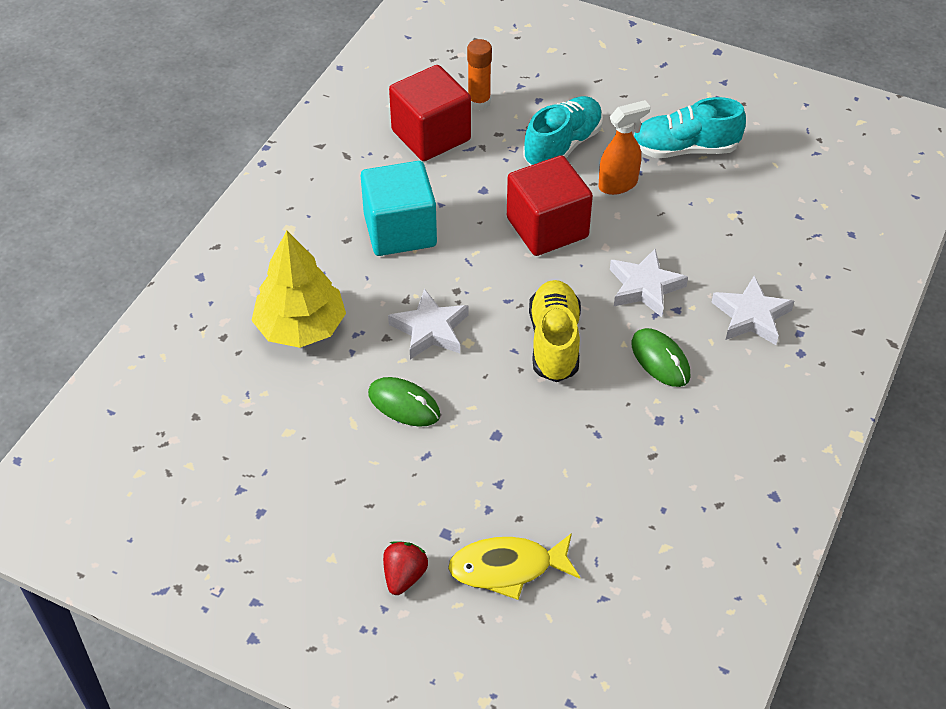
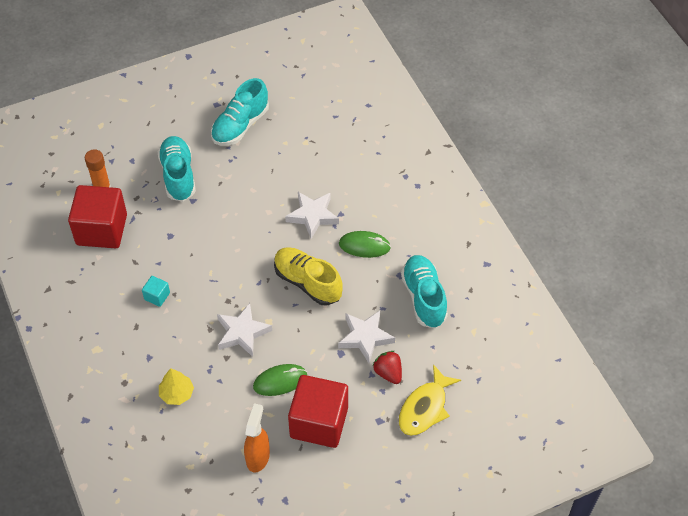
camera: 50 degrees left, 5 degrees up
yellow tree [251,231,346,348] -> yellow tree [159,368,194,405], size x0.53
turquoise cube [361,161,437,256] -> turquoise cube [142,276,170,307], size x0.43
red strawberry [383,541,428,595] -> red strawberry moved to [373,351,402,384]
red cube [507,155,593,256] -> red cube moved to [288,375,348,448]
orange spray bottle [599,100,651,195] -> orange spray bottle moved to [244,403,270,473]
white star [711,276,794,345] -> white star moved to [338,310,395,363]
none -> turquoise shoe [401,255,448,328]

